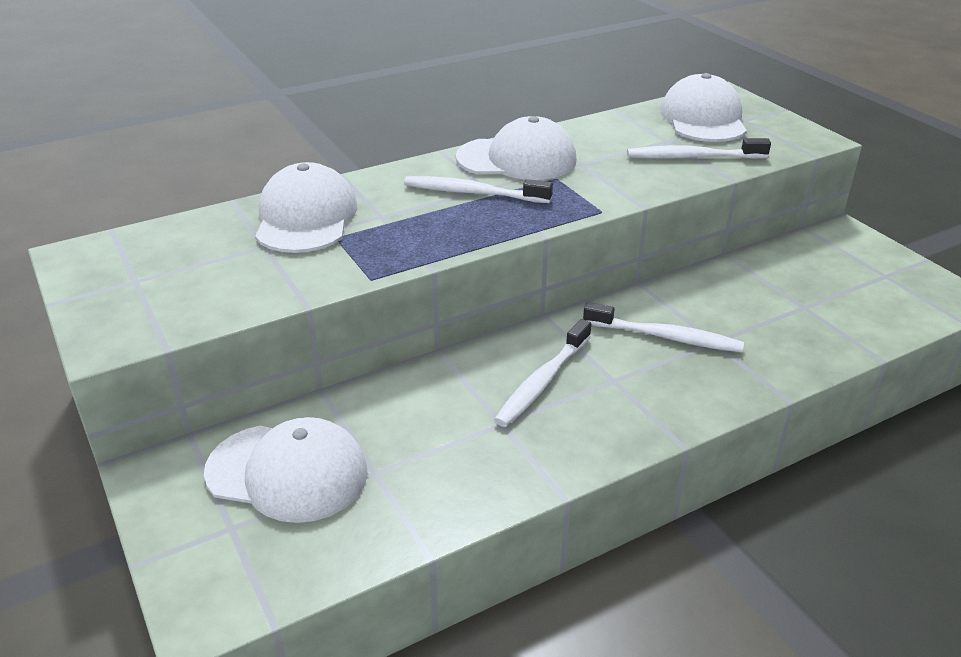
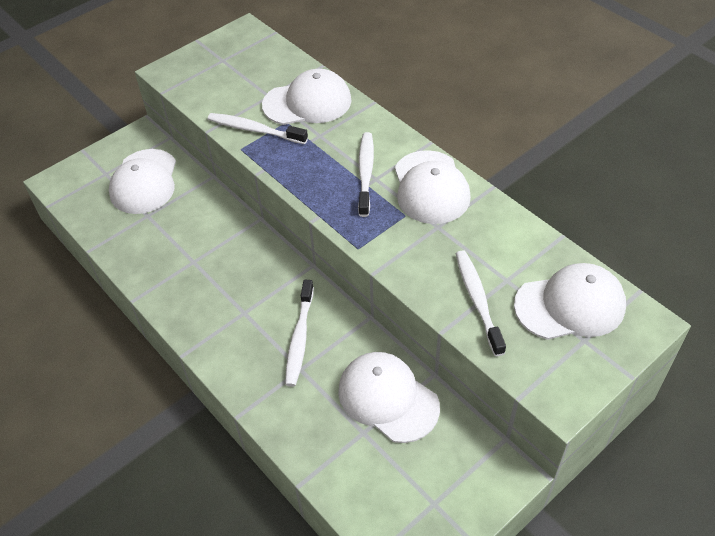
camera: 80 degrees right, 15 degrees up
white toothbrush [494,319,591,427] -> white toothbrush moved to [208,113,308,144]
none -> white cap [338,352,440,443]

